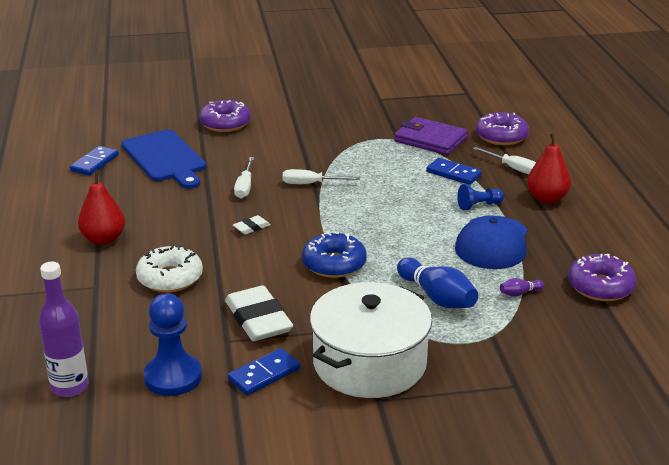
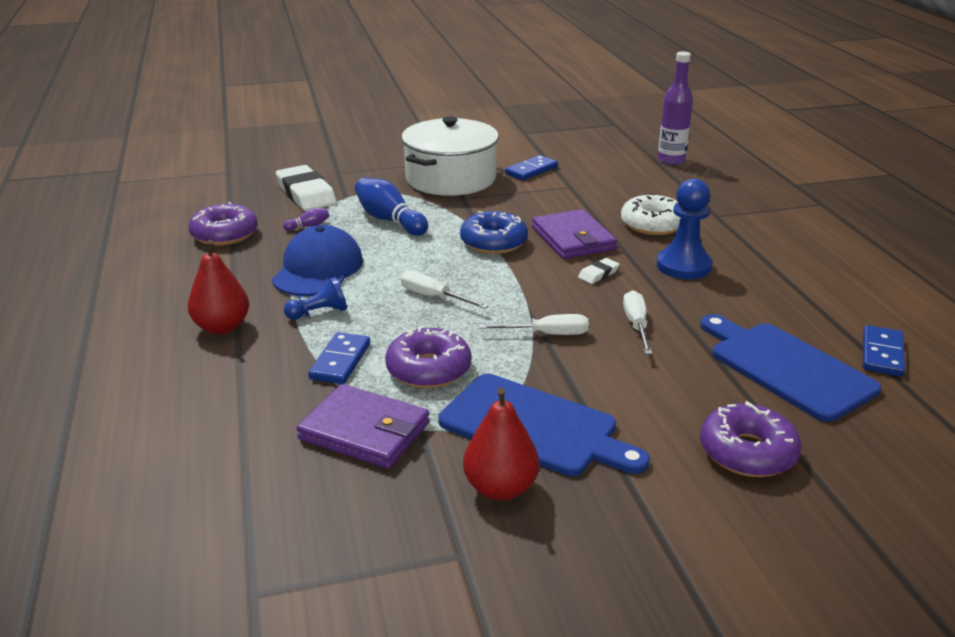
camera: 175 degrees right, 0 degrees up
red pear [78,170,125,245] -> red pear moved to [463,388,539,500]
blue pawn [144,294,202,396] -> blue pawn moved to [657,179,713,279]
white eraser [225,285,293,341] -> white eraser moved to [276,165,337,211]
blue domino [426,158,482,185] -> blue domino turned 75 degrees clockwise [308,332,370,384]
white screwdriver [472,147,536,174] -> white screwdriver moved to [401,271,489,309]
purple donut [476,112,529,145] -> purple donut moved to [385,327,471,388]
none -> blue cutting board [438,374,650,476]
none -> purple wallet [532,209,617,259]

